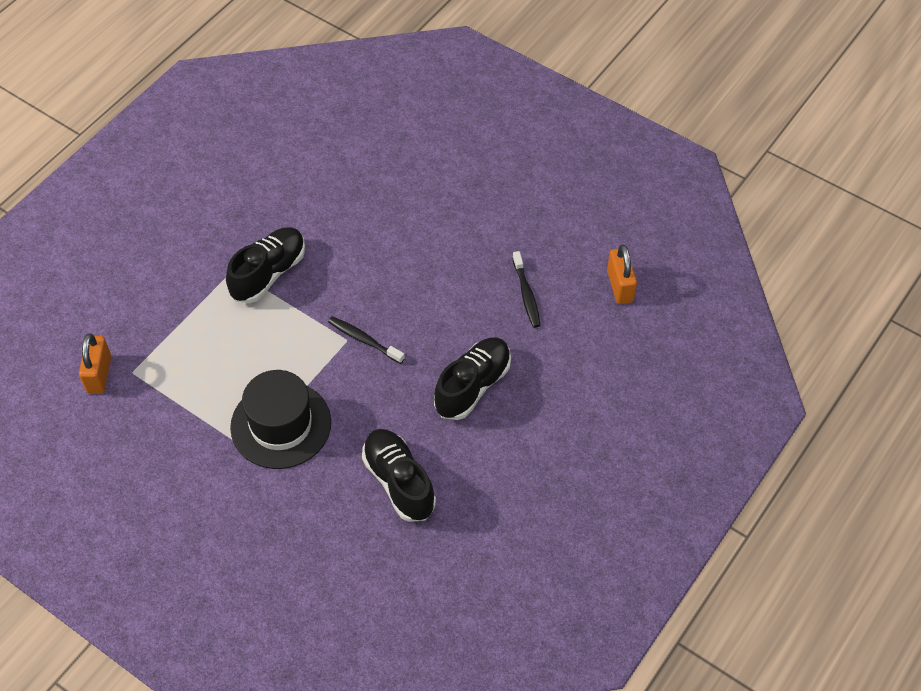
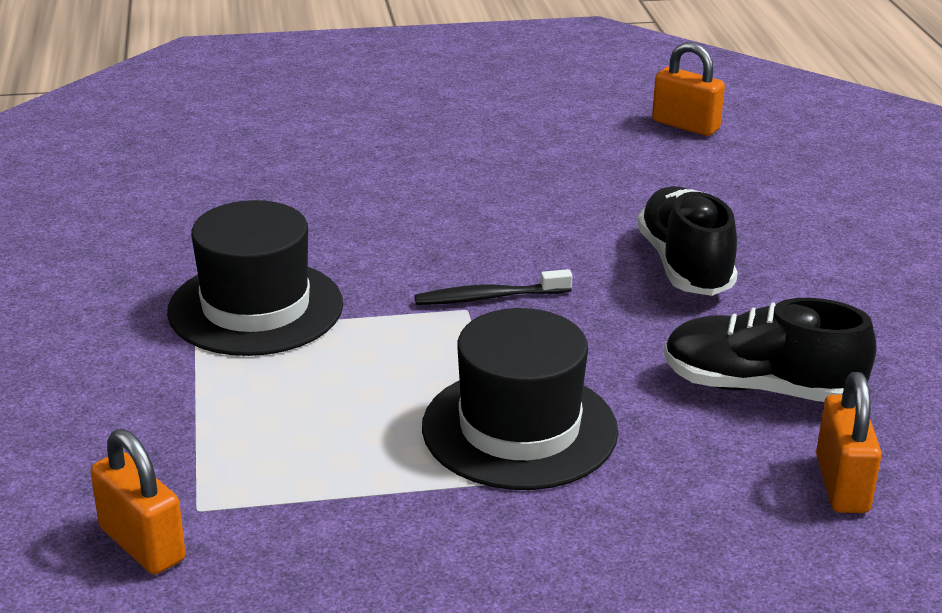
camera: 45 degrees left, 25 degrees down
black shoe [226,227,305,303] -> black hat [167,200,343,356]
black toothbrush [512,251,541,328] -> none
none -> orange padlock [816,372,882,513]

